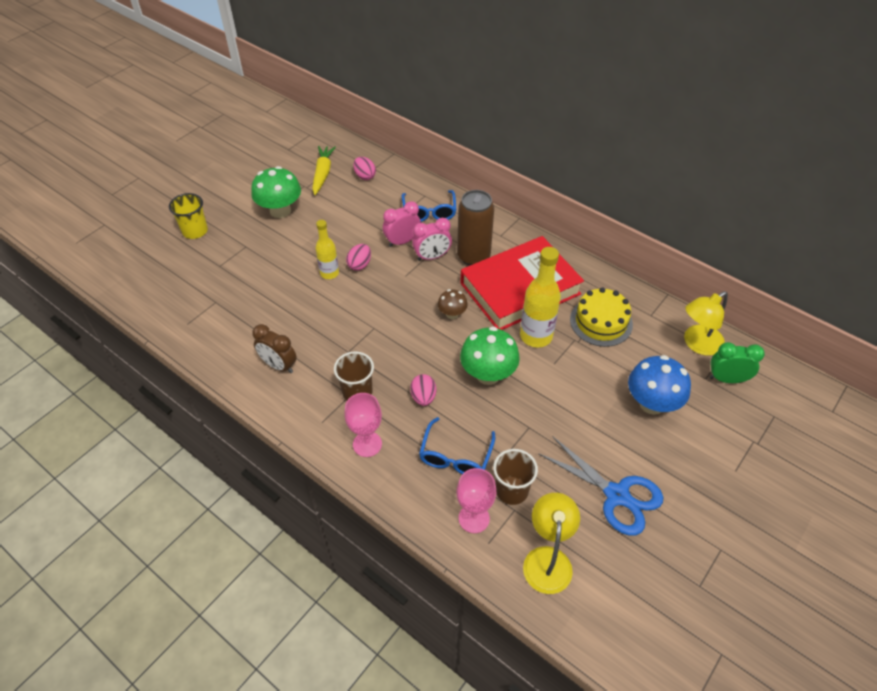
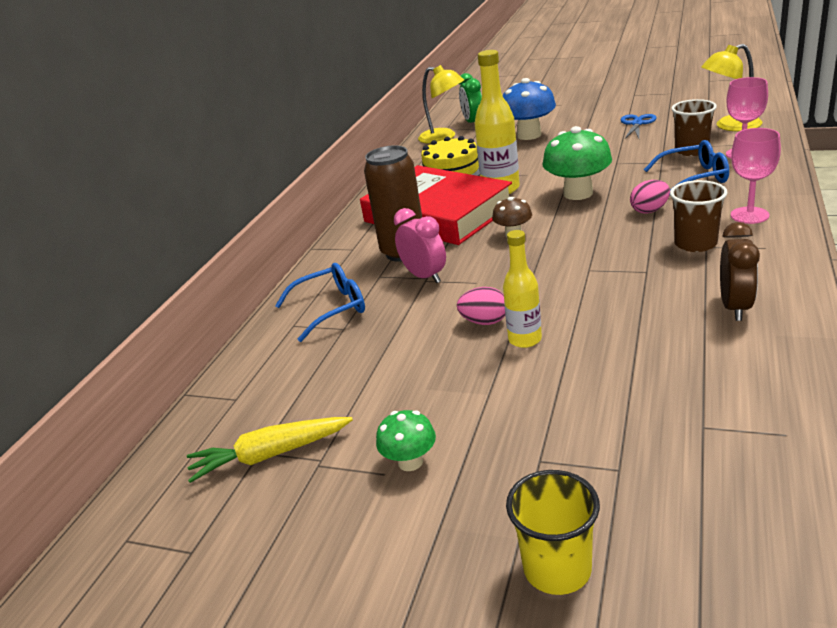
camera: 105 degrees left, 20 degrees down
green mushroom [251,166,301,218] -> green mushroom [376,410,436,471], size x0.55
pink egg [353,157,376,180] -> none
pink clock [383,201,421,247] -> none
blue scissors [538,436,663,535] -> blue scissors [620,114,657,139], size x0.60

